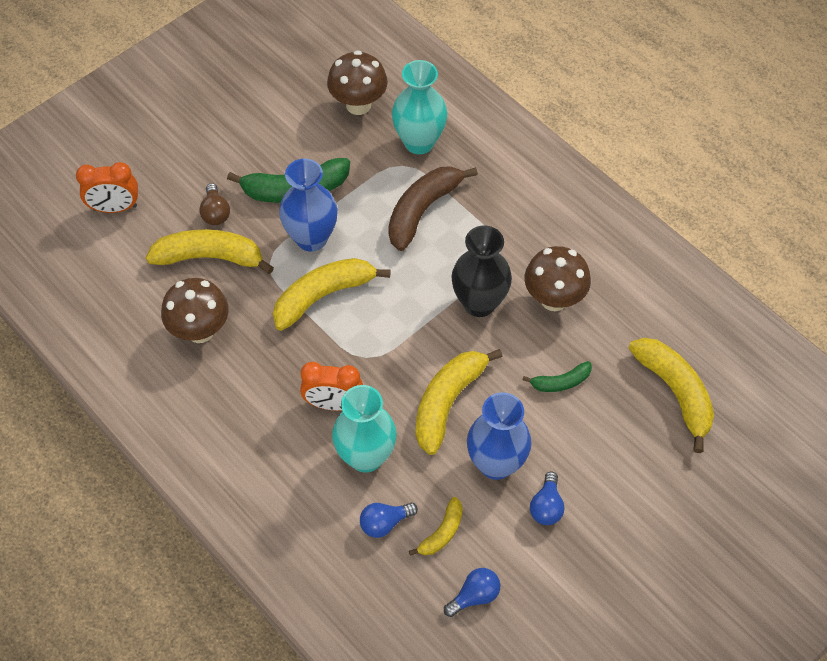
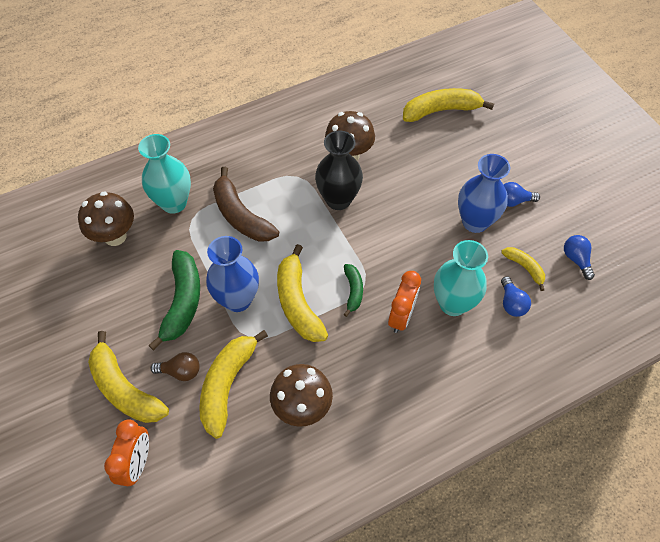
camera: 75 degrees left, 0 degrees up
yellow banana [415,349,502,455] -> yellow banana moved to [88,331,169,423]
green banana [523,361,592,392] -> green banana moved to [344,264,363,317]
blue light bulb [530,472,565,525] -> blue light bulb turned 150 degrees clockwise [504,182,540,207]

